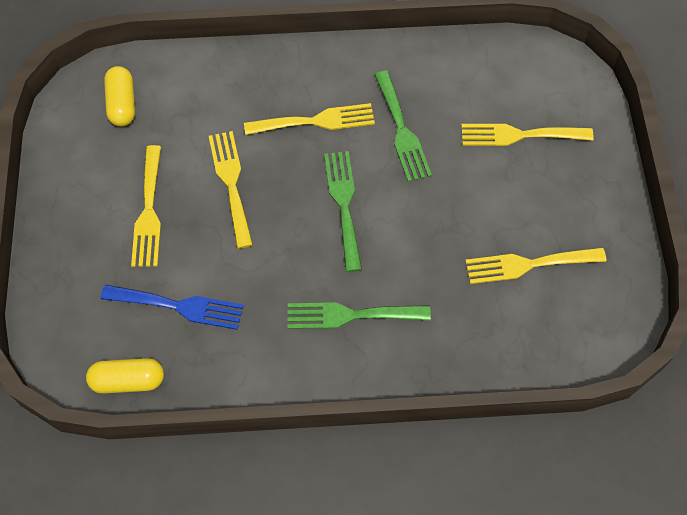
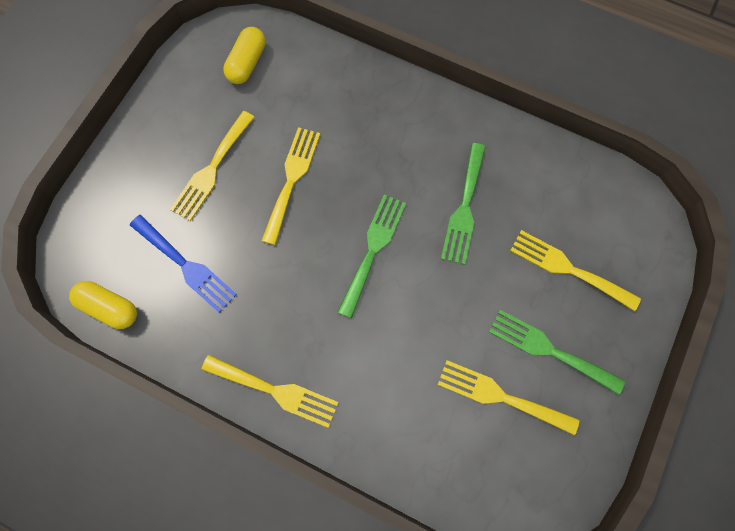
camera: 30 degrees right, 10 degrees up
yellow fork [244,103,375,135] -> yellow fork moved to [201,355,339,428]
green fork [288,302,431,329] -> green fork moved to [489,310,625,395]

